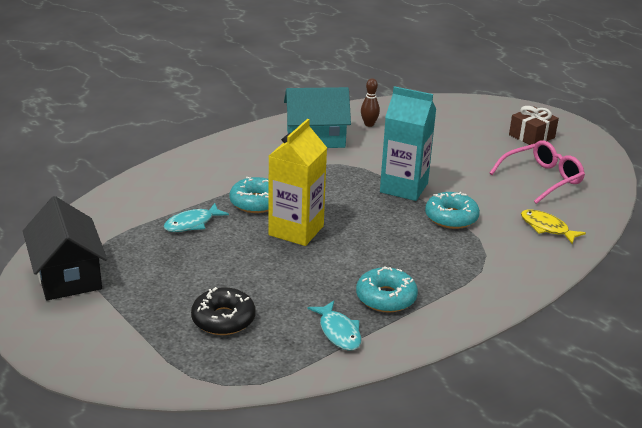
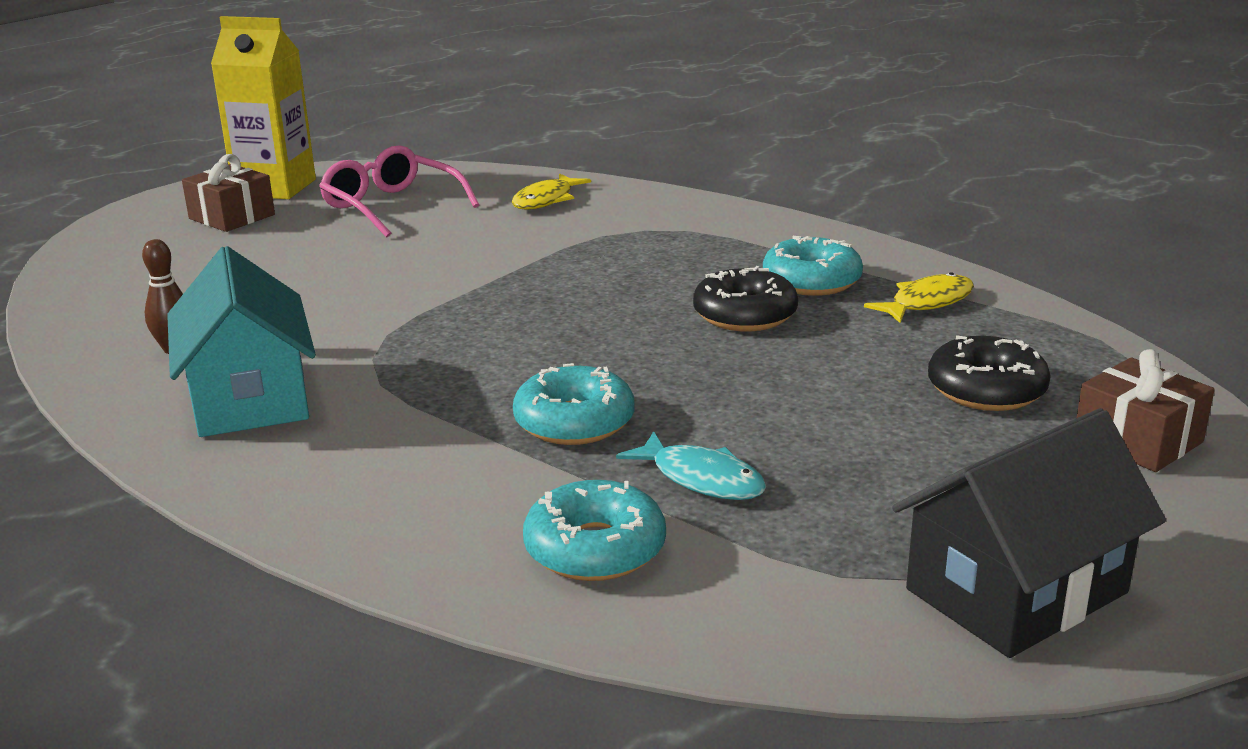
camera: 100 degrees left, 5 degrees down
yellow carton [268,119,327,246] -> yellow carton moved to [211,16,316,199]
turquoise fish [308,301,361,351] -> yellow fish [864,272,974,323]
turquoise carton [380,86,436,201] -> none
turquoise donut [425,192,480,229] -> turquoise donut moved to [523,480,666,581]
none -> black donut [693,266,798,331]
none -> brown gift [1077,349,1215,472]

